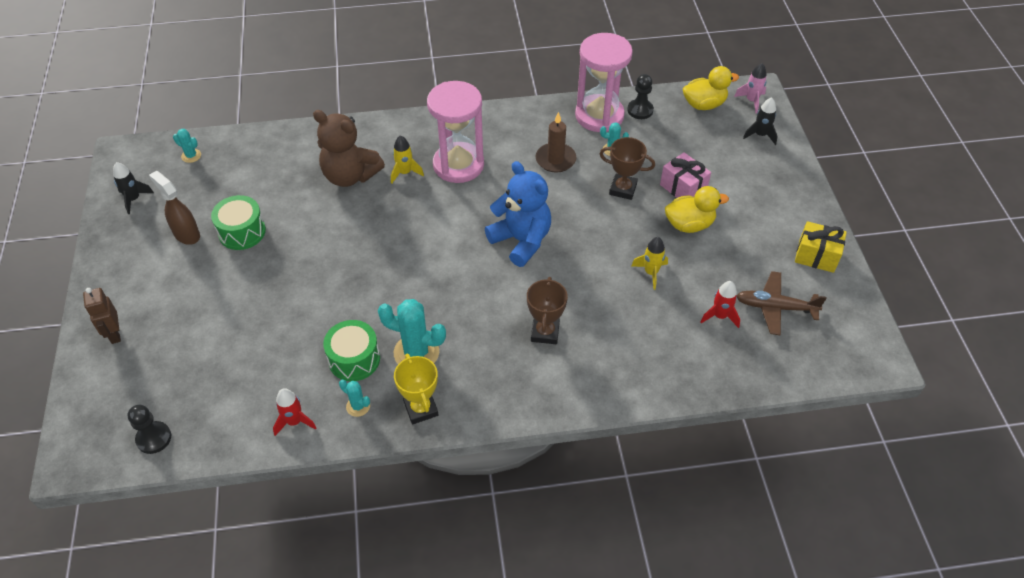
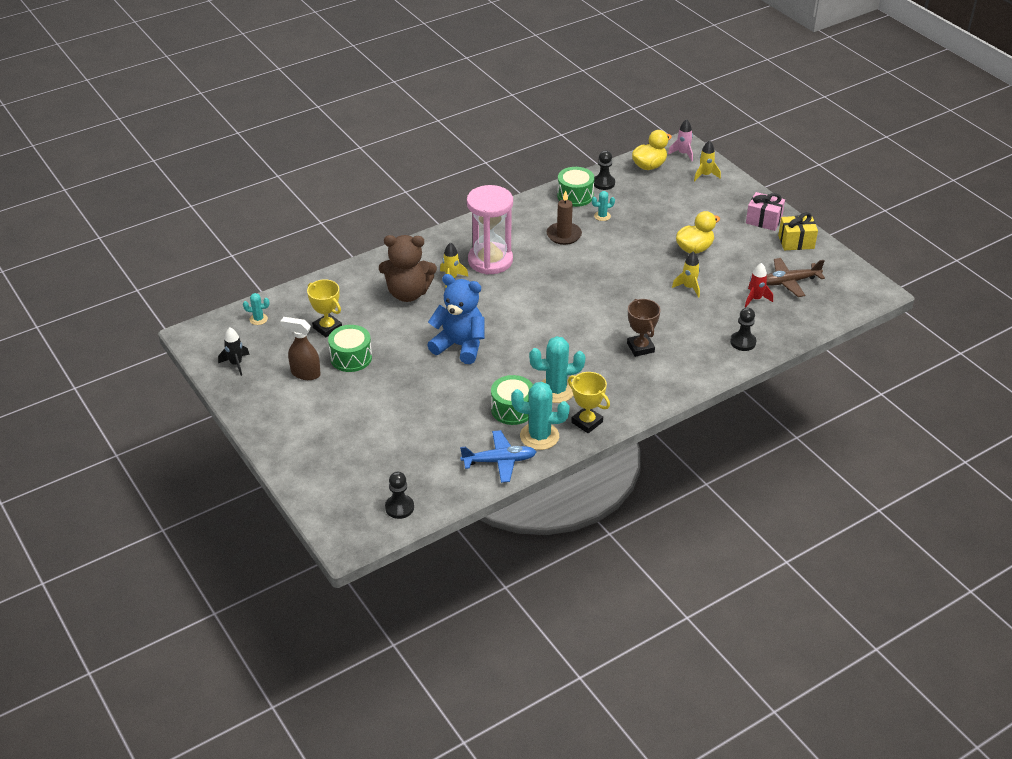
camera: 25 degrees left, 10 degrees down
brown robot [83,288,121,344] -> none
red rocket [273,388,316,436] -> blue plane [460,430,536,483]
turquoise cactus [339,379,370,417] -> turquoise cactus [511,382,570,450], size x1.98
blue teddy bear [485,161,551,267] -> blue teddy bear moved to [427,274,485,364]
pink hourglass [575,33,633,132] -> green drum [557,167,595,207]
brown trophy [600,137,655,200] -> none
pink gift [660,152,711,198] -> pink gift moved to [746,192,785,231]
black rocket [743,97,778,145] -> yellow rocket [694,140,721,181]
none -> yellow trophy [307,279,342,338]
none -> black pawn [730,307,756,351]

